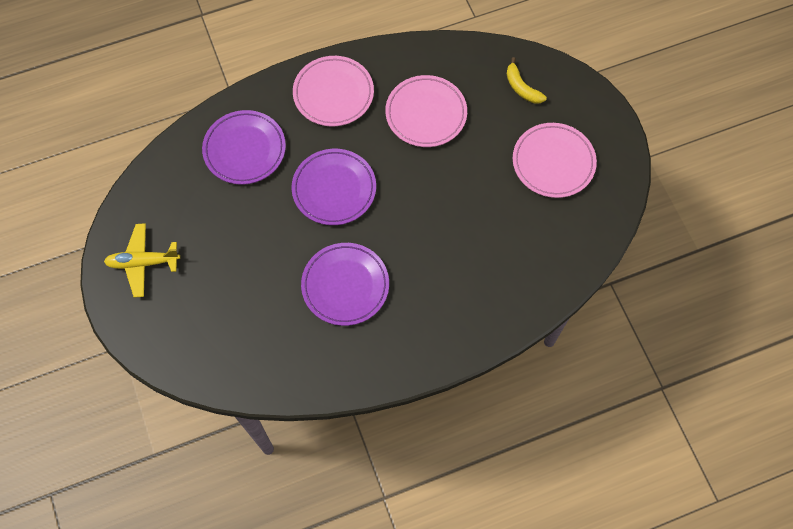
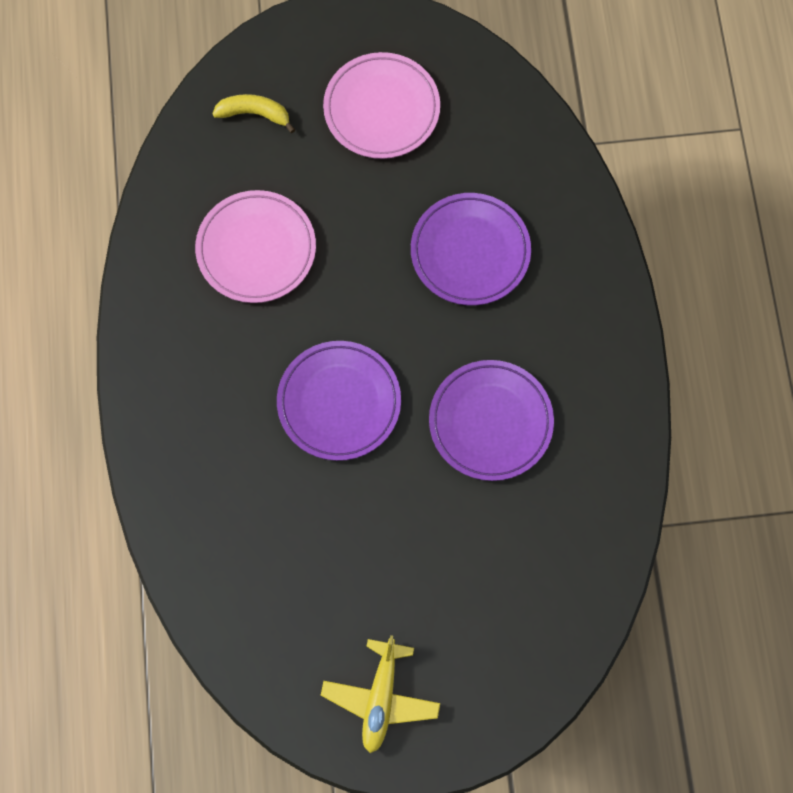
camera: 75 degrees left, 5 degrees up
purple plate [202,110,286,185] -> purple plate moved to [411,193,531,306]
pink plate [293,56,374,126] -> none
yellow banana [507,57,547,104] -> yellow banana turned 150 degrees counterclockwise [212,94,295,133]

